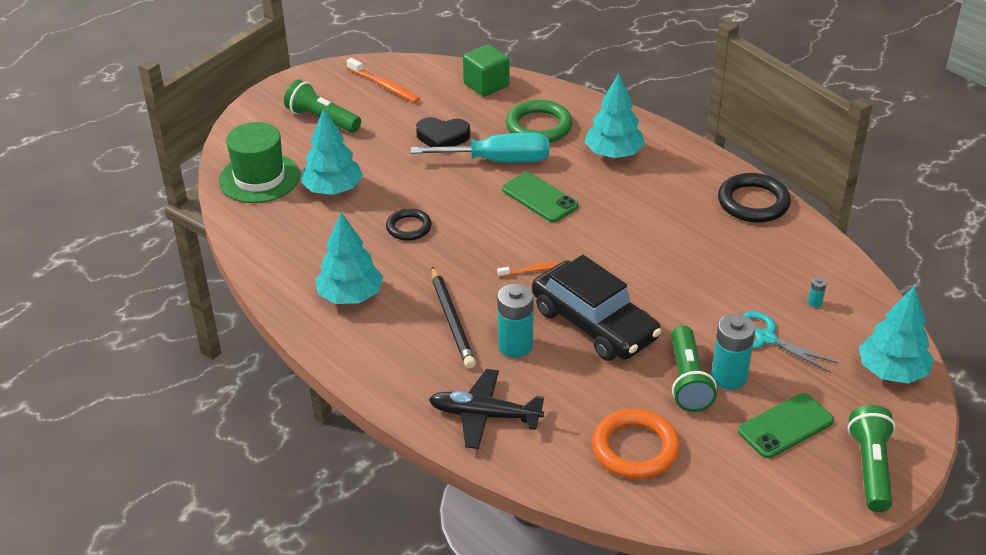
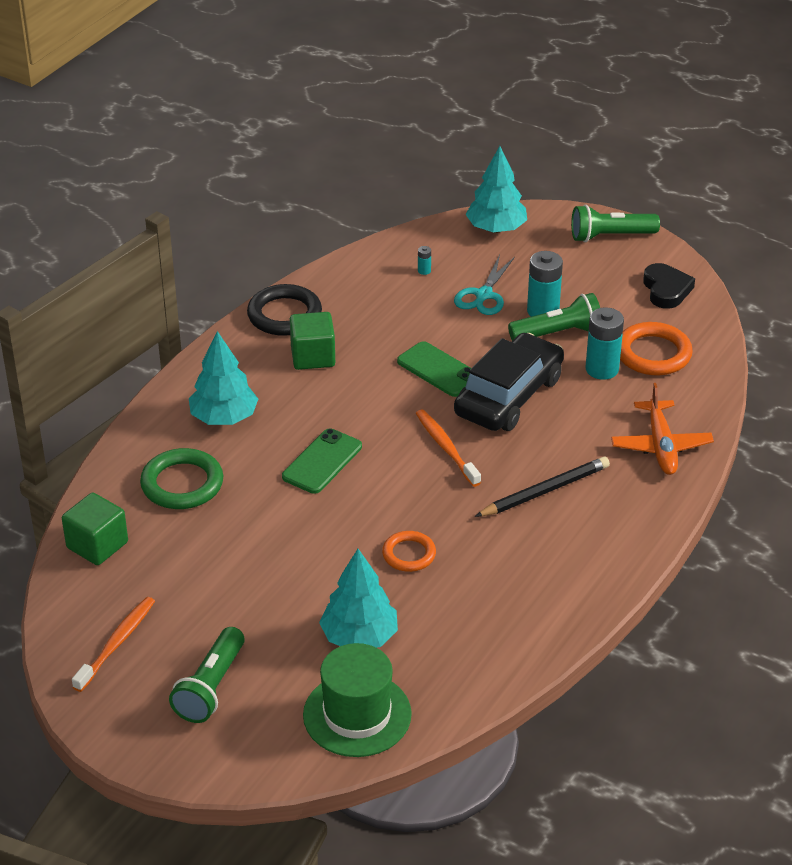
camera: 105 degrees left, 0 degrees up
turquoise tree [315,212,383,304] -> none
black ring [386,208,432,241] -> orange ring [382,531,436,572]
turquoise screwdriver [411,133,549,163] -> none
black heart [416,117,470,147] -> black heart moved to [643,263,695,309]
black plane [429,369,544,449] -> orange plane [611,383,714,475]
orange toothbrush [497,262,561,277] -> orange toothbrush [416,410,481,487], size x1.64
turquoise battery [497,284,534,358] -> turquoise battery moved to [586,308,624,380]
green phone [738,393,834,458] -> green phone moved to [397,341,471,397]
none -> green cube [290,312,335,370]

